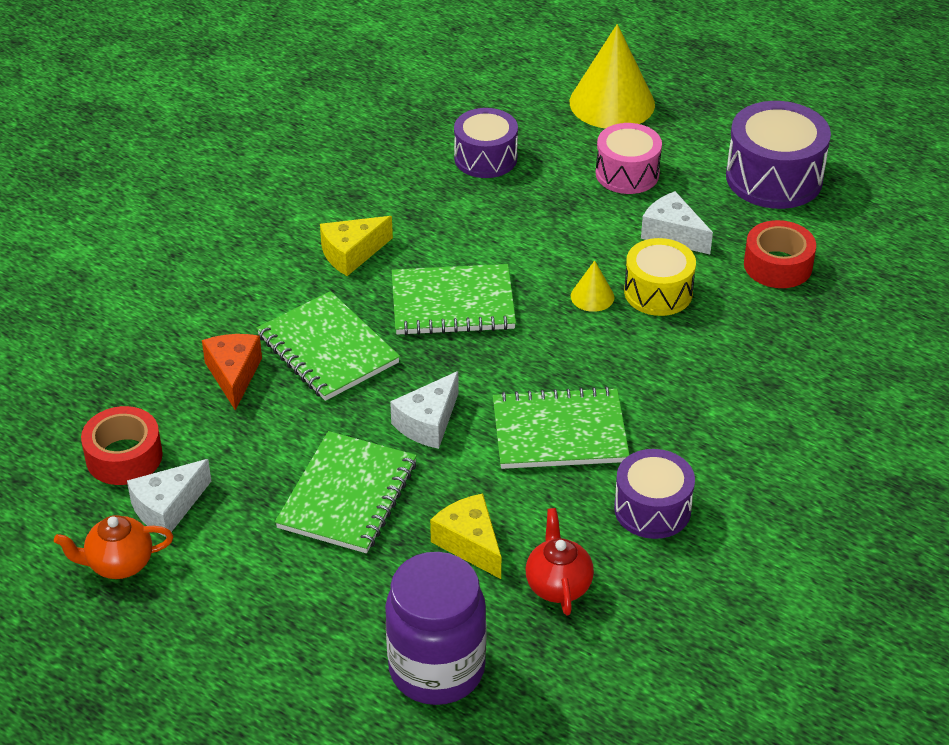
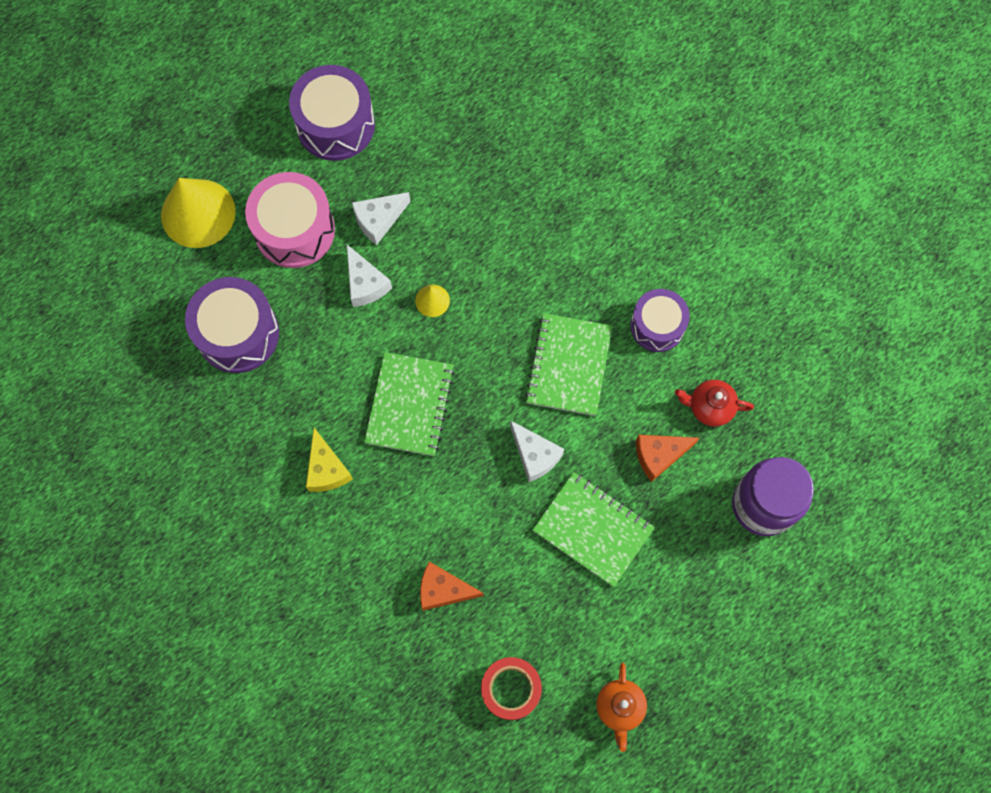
camera: 75 degrees left, 30 degrees up
white cheese [127,459,211,537] -> white cheese moved to [347,245,392,307]
green notebook [257,291,400,401] -> none
yellow cheese [430,494,501,579] -> orange cheese [636,435,699,482]
purple drum [454,108,518,178] -> purple drum [185,277,279,373], size x1.51
pink drum [596,123,662,194] -> pink drum [245,172,335,268], size x1.51
yellow drum [624,238,696,316] -> none
red tape [744,220,816,288] -> none

